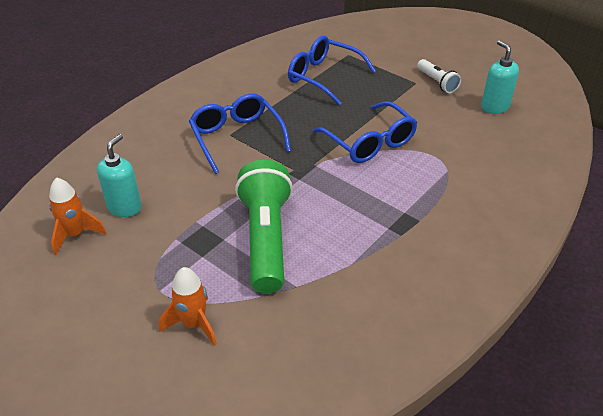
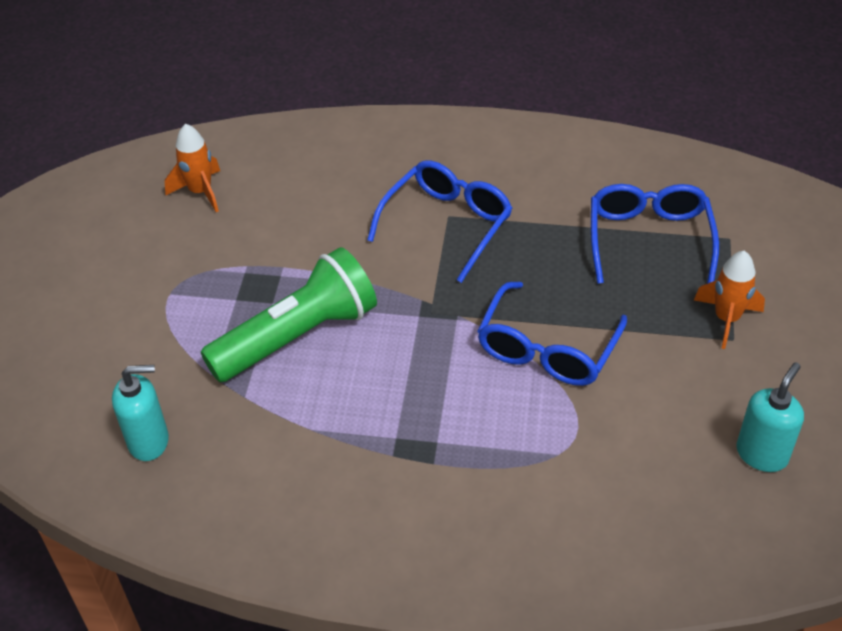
camera: 60 degrees right, 5 degrees up
turquoise soap dispenser [97,134,142,217] -> turquoise soap dispenser moved to [112,365,169,461]
orange rocket [159,267,217,346] -> orange rocket moved to [694,251,765,349]
white flashlight [417,59,461,93] -> none

